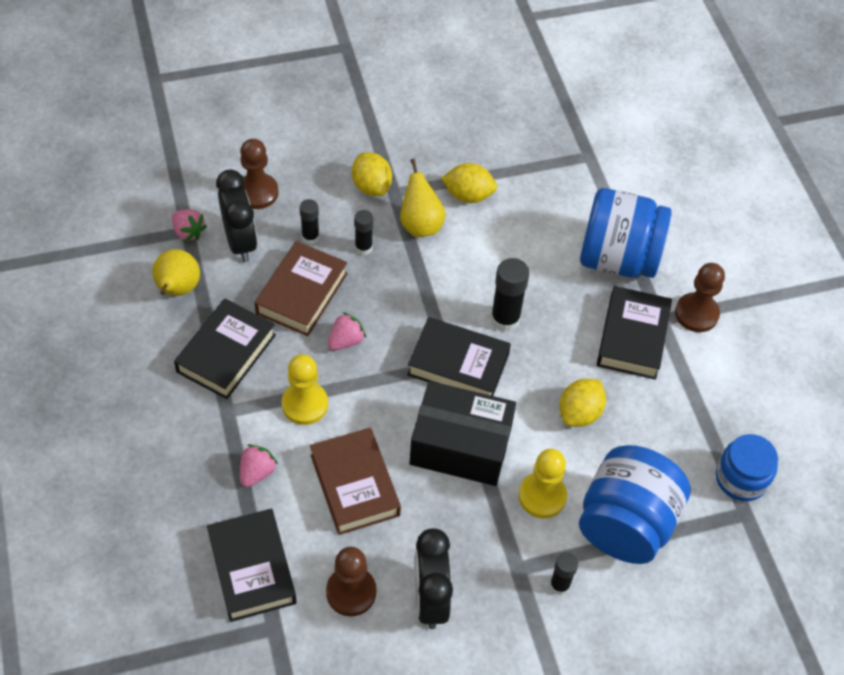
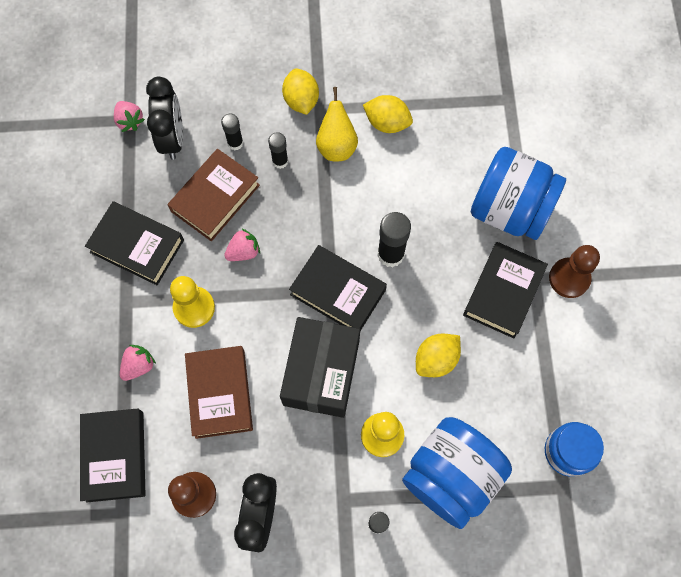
camera: 15 degrees right, 15 degrees up
yellow pear [152,249,200,296] -> none
black book [174,299,276,399] -> black book turned 75 degrees clockwise [85,201,184,285]
brown pawn [240,139,279,209] -> none
black box [410,381,516,486] -> black box turned 75 degrees clockwise [280,317,360,418]

